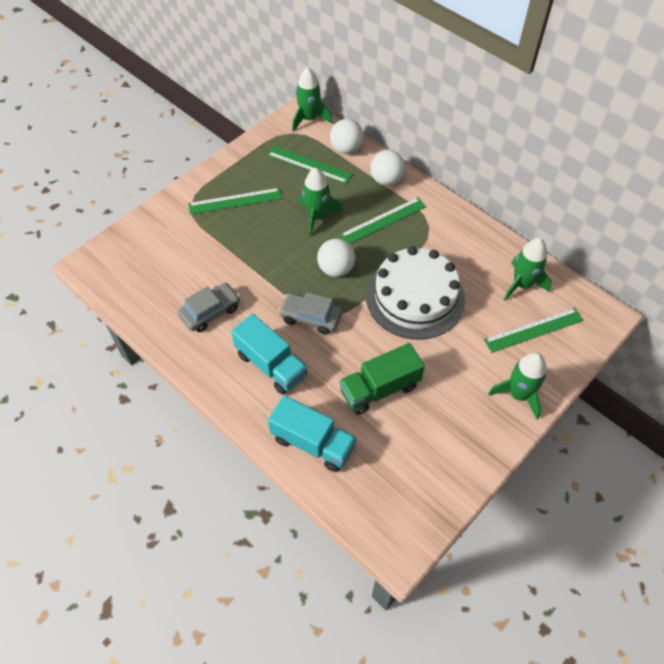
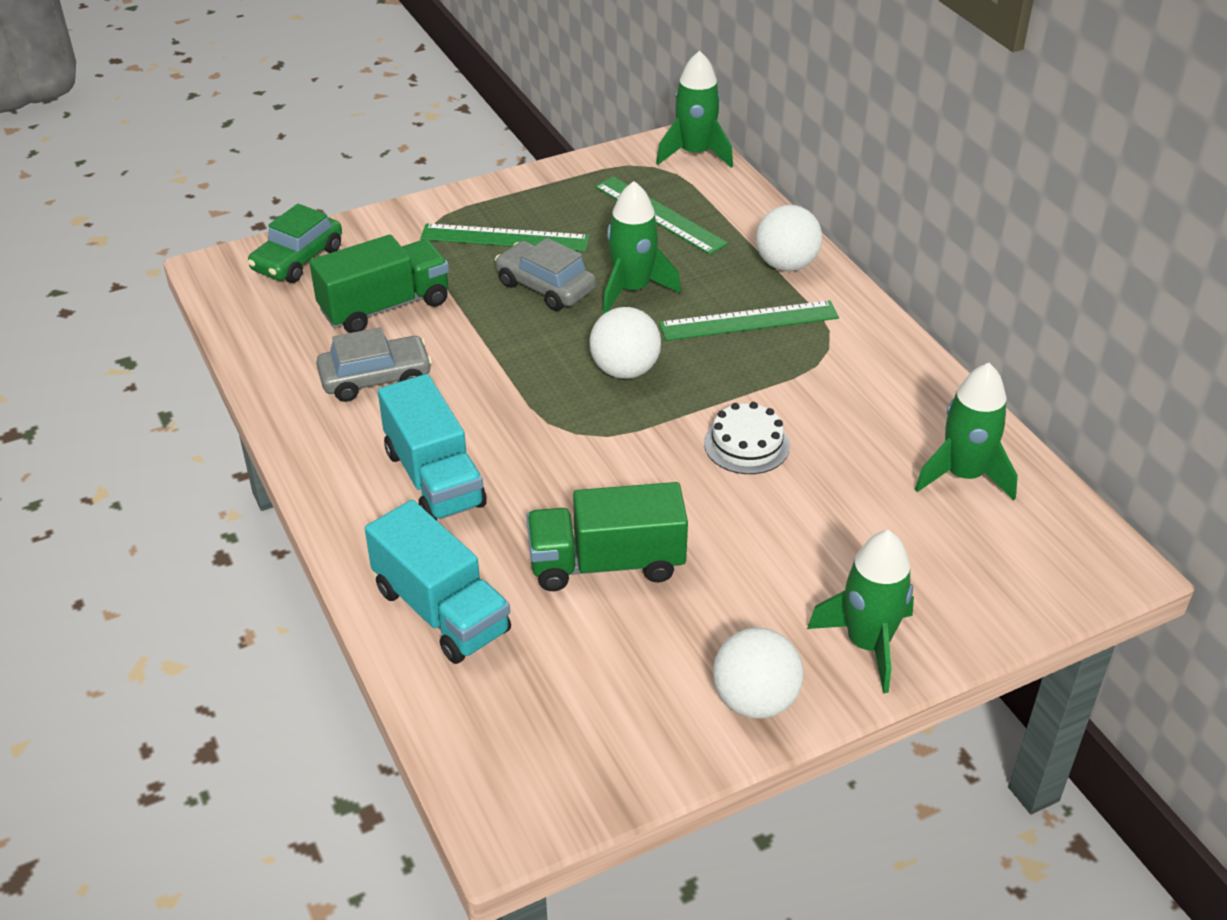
camera: 20 degrees right, 15 degrees down
grey car [278,292,342,335] -> grey car moved to [495,238,596,311]
white ball [330,119,364,154] -> white ball moved to [713,628,803,719]
white cake [366,246,465,340] -> white cake [704,402,790,474], size x0.44
green ruler [484,308,583,353] -> none
none -> green car [248,203,342,283]
none -> green truck [309,235,449,333]

